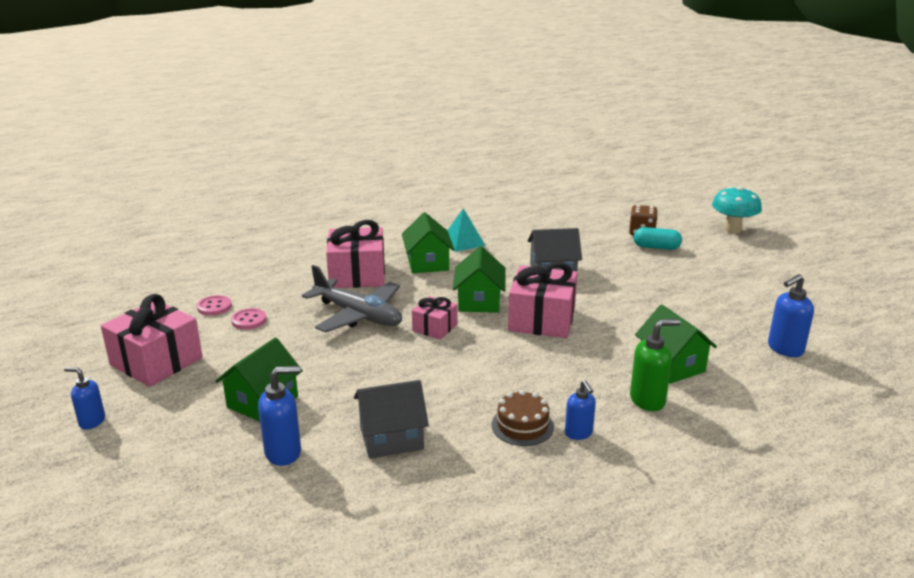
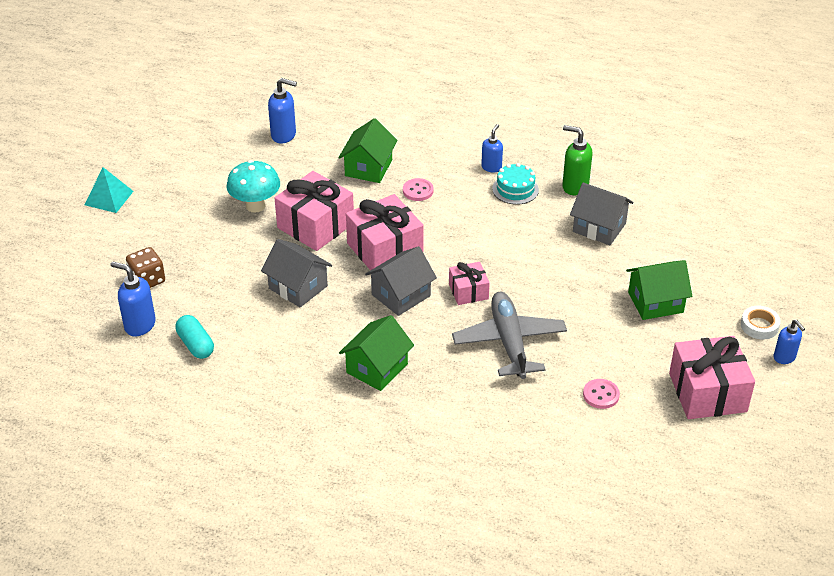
camera: 135 degrees left, 15 degrees up
pink button [197,295,232,316] -> pink button moved to [403,178,434,201]
blue soap dispenser [258,366,301,466] -> blue soap dispenser moved to [111,261,156,336]
pink gift [326,220,385,288] -> pink gift moved to [275,171,354,251]
turquoise pyramid [447,208,486,252] -> turquoise pyramid moved to [85,167,134,213]
green house [453,246,506,313] -> grey house [365,246,437,316]
brown cake [491,390,554,446] -> turquoise cake [492,163,539,205]
green soap dispenser [630,319,681,411] -> green soap dispenser moved to [562,125,593,195]
turquoise capsule [633,227,682,250] -> turquoise capsule moved to [175,315,214,359]
turquoise mushroom [712,186,762,233] -> turquoise mushroom moved to [226,160,280,213]
none -> white tape [741,306,781,340]

